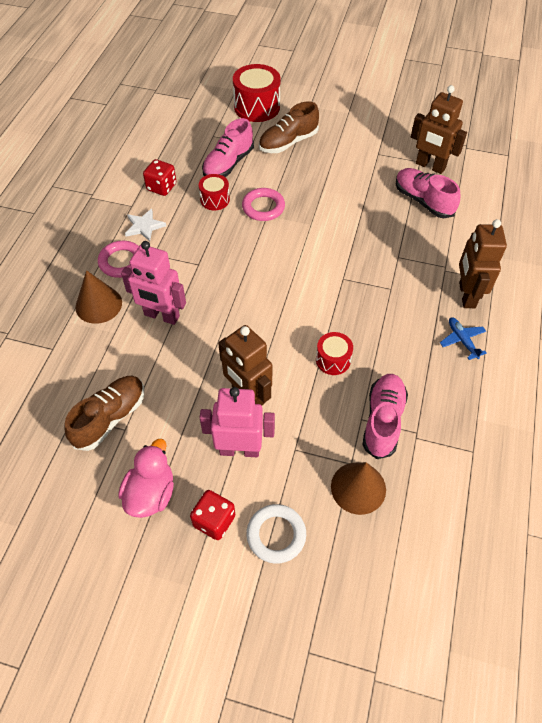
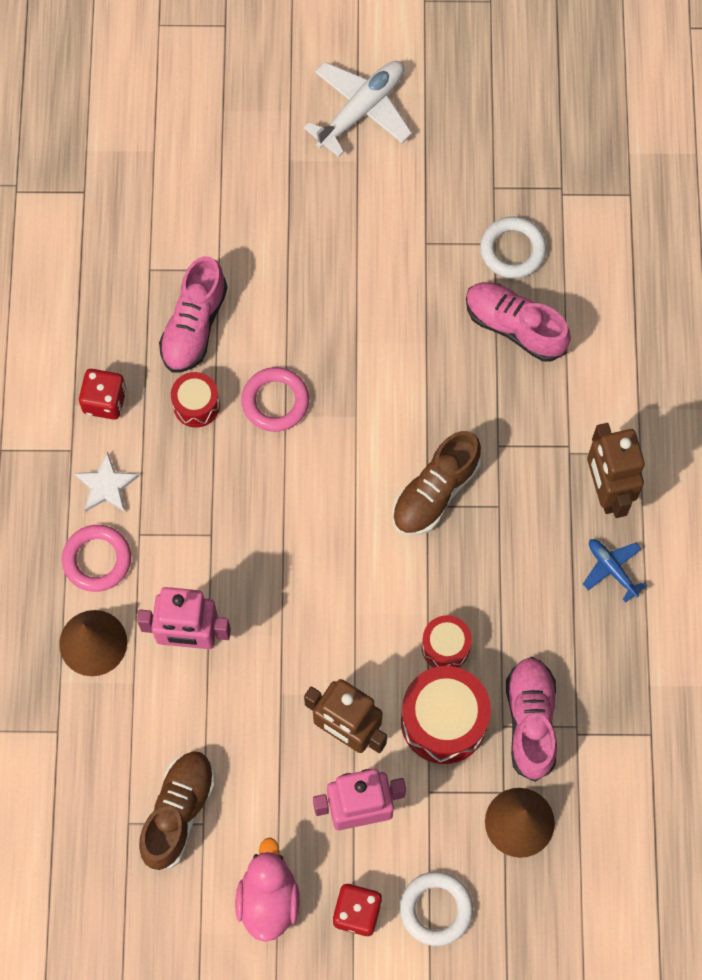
camera: 15 degrees left, 15 degrees up
red drum [233,64,280,122] -> red drum moved to [401,666,491,764]
brown shoe [259,101,319,153] -> brown shoe moved to [392,431,481,535]
brown robot [411,85,467,174] -> white ring [480,216,547,279]
none -> white plane [304,61,412,157]

